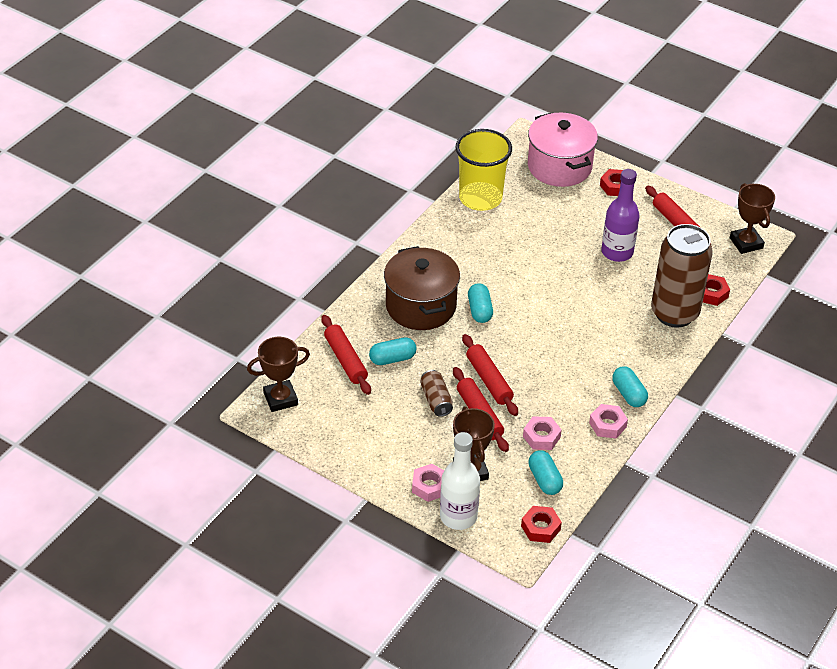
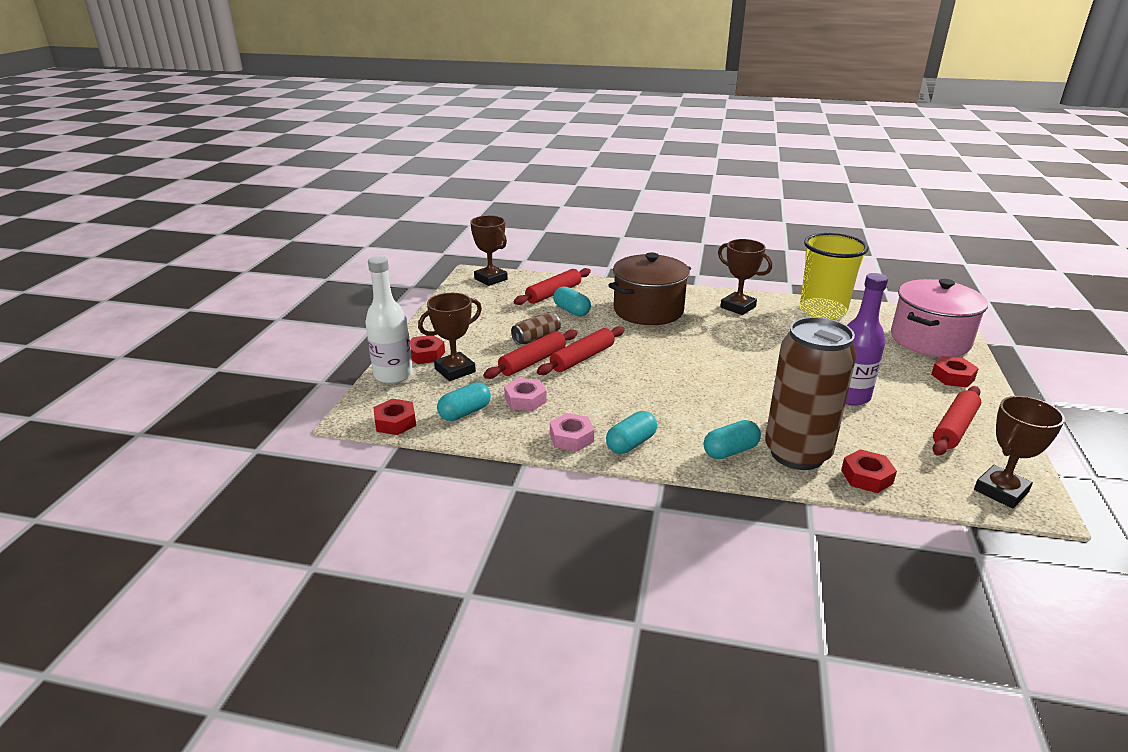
camera: 70 degrees right, 15 degrees down
pink nut [412,464,444,502] -> red nut [410,336,445,364]
turquoise capsule [468,283,493,323] -> turquoise capsule moved to [704,420,761,459]
none -> brown trophy [718,239,772,315]

